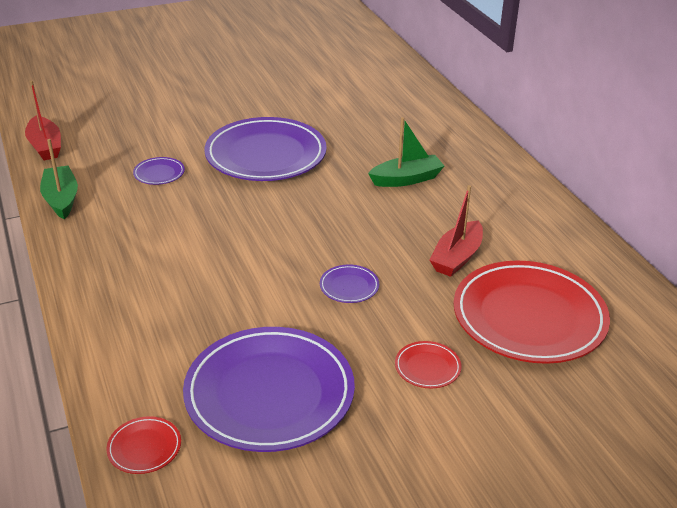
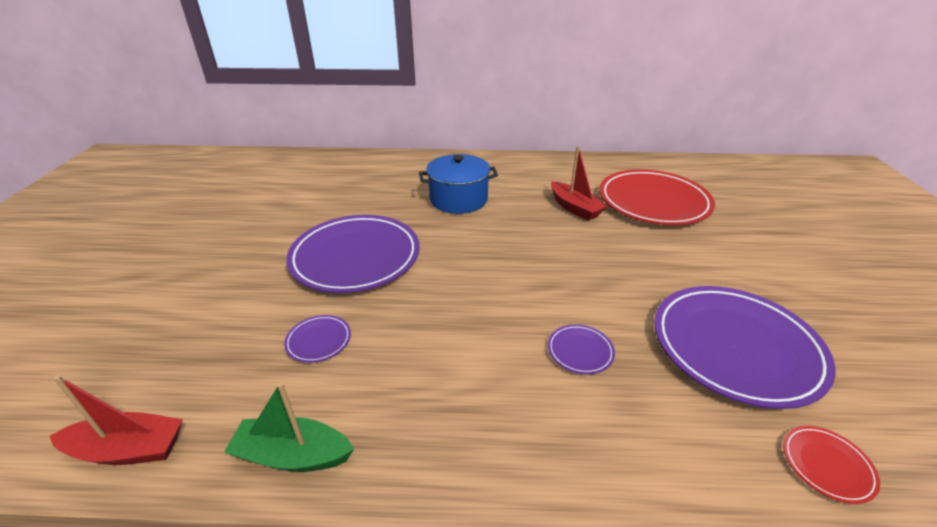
camera: 65 degrees left, 0 degrees up
purple plate [320,265,379,303] -> purple plate moved to [548,324,615,374]
green boat [368,117,444,187] -> blue pot [419,154,498,214]
red plate [395,341,462,388] -> none

